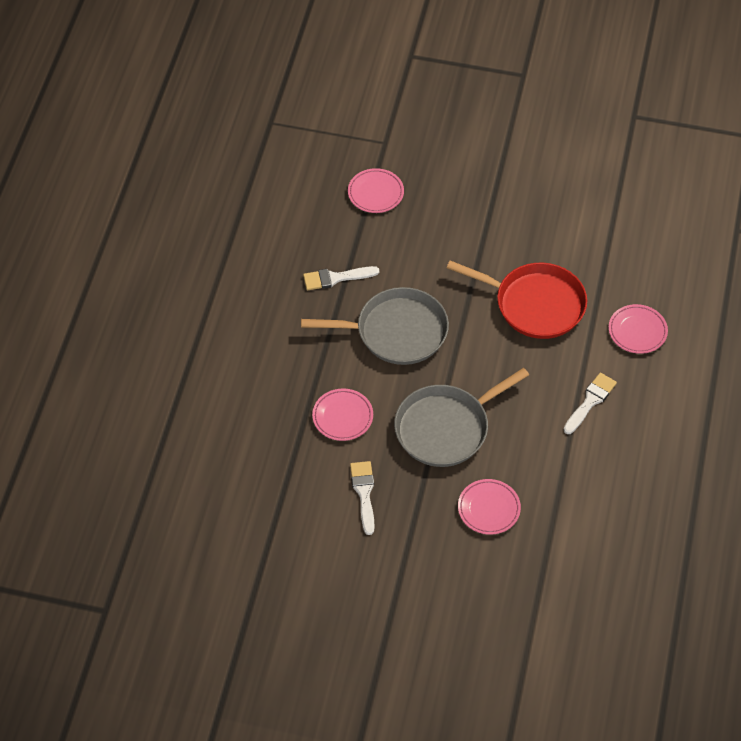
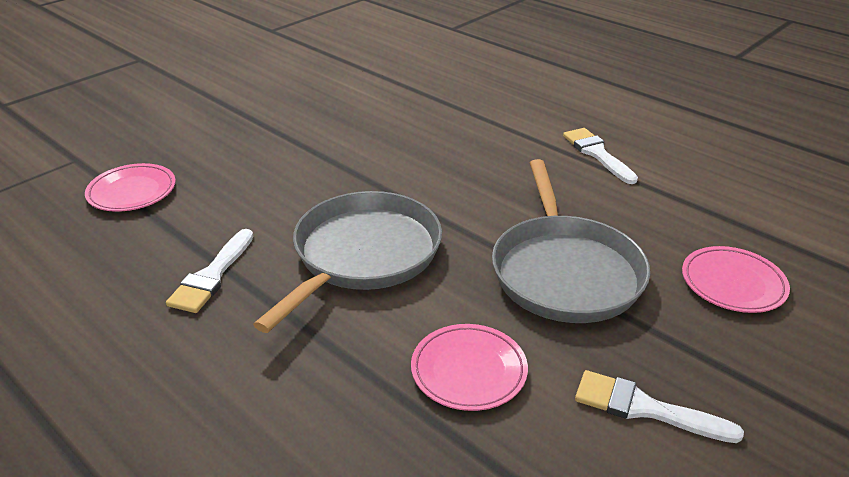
camera: 60 degrees left, 20 degrees down
red pan [447,260,587,339] -> none
pink plate [609,304,668,354] -> none

